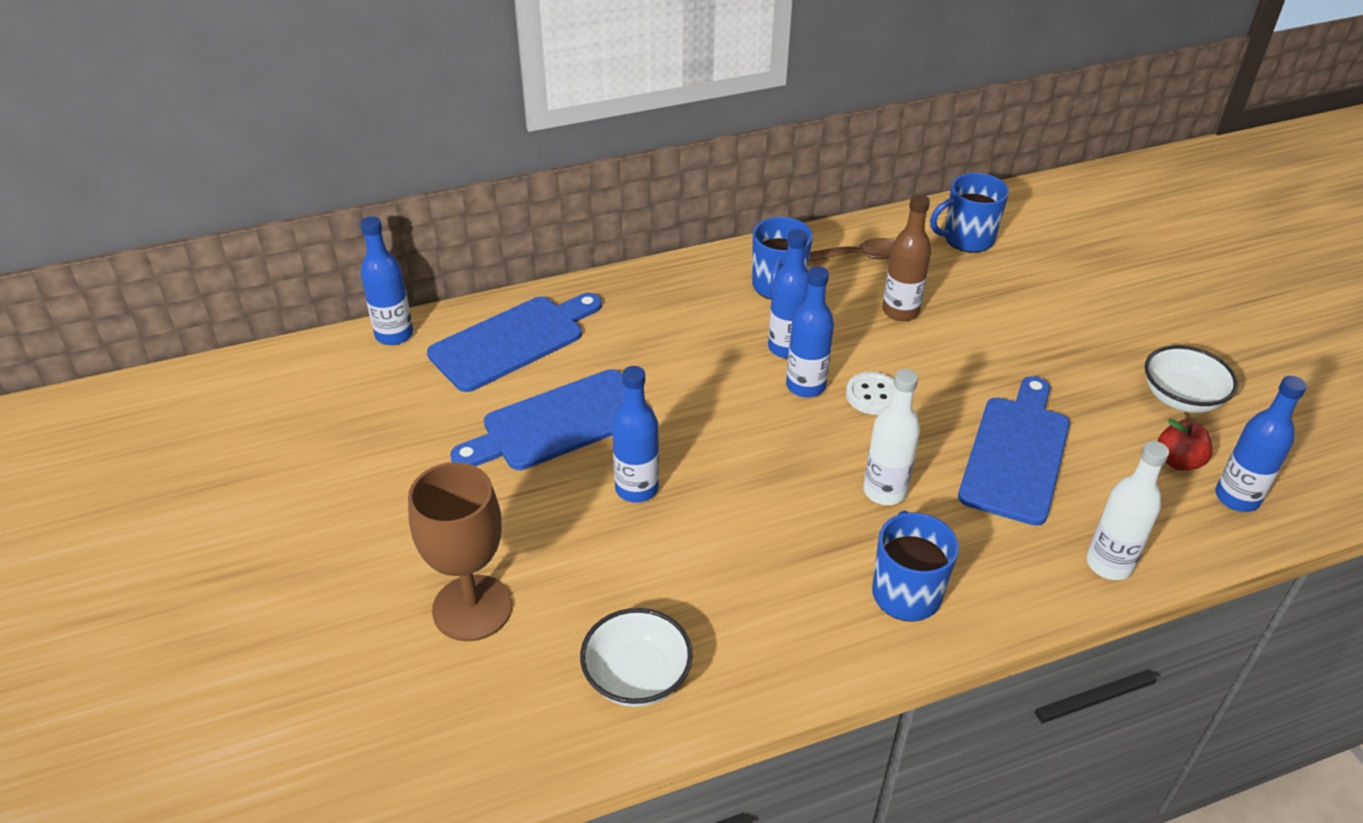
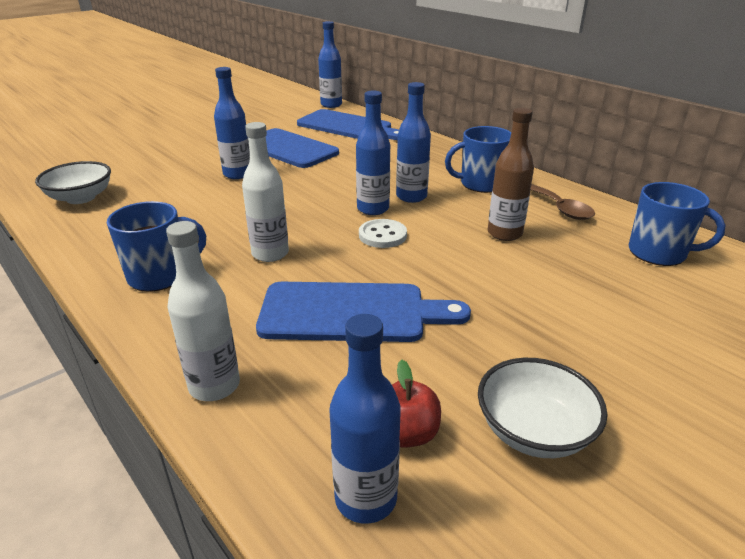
camera: 70 degrees right, 10 degrees down
brown goblet [408,462,512,641] -> none
blue mug [930,173,1009,253] -> blue mug turned 150 degrees clockwise [629,182,726,266]

